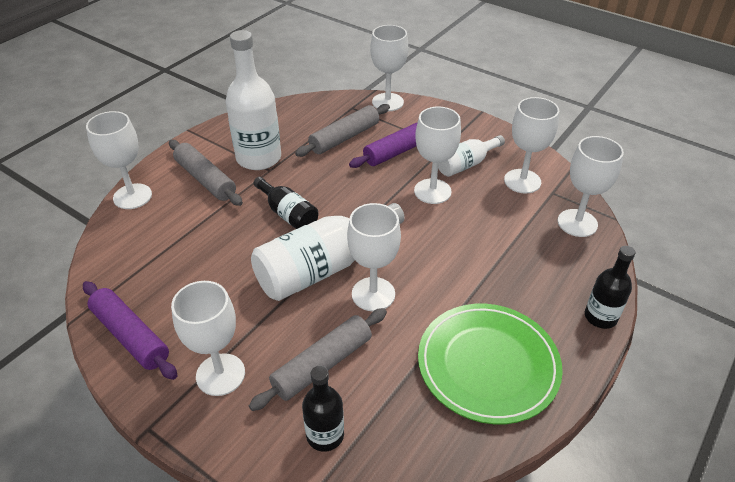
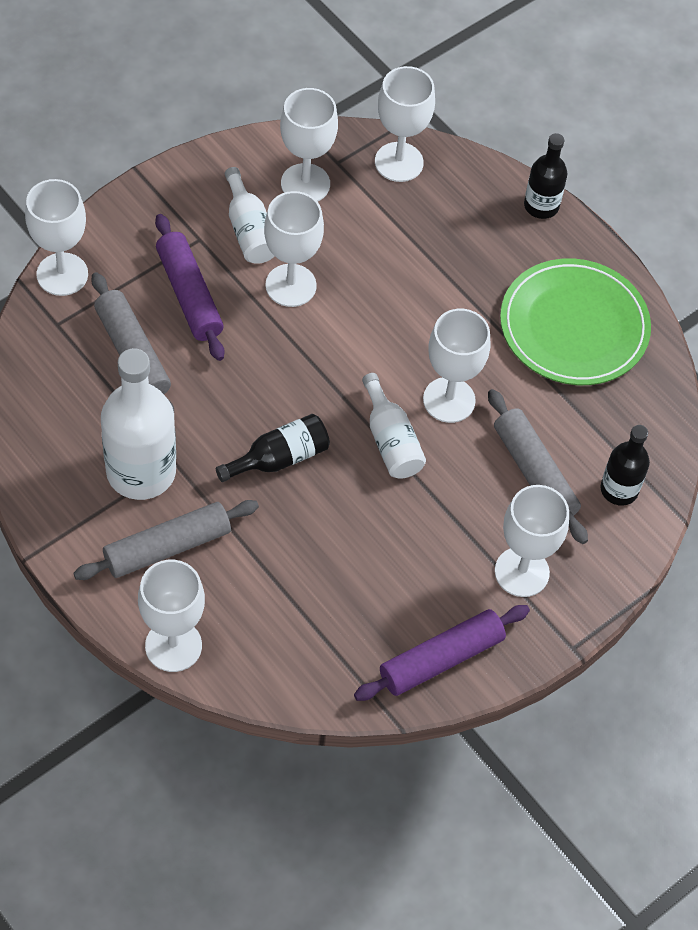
camera: 80 degrees left, 15 degrees up
white bottle [251,203,405,301] -> white bottle [362,373,426,479], size x0.56

